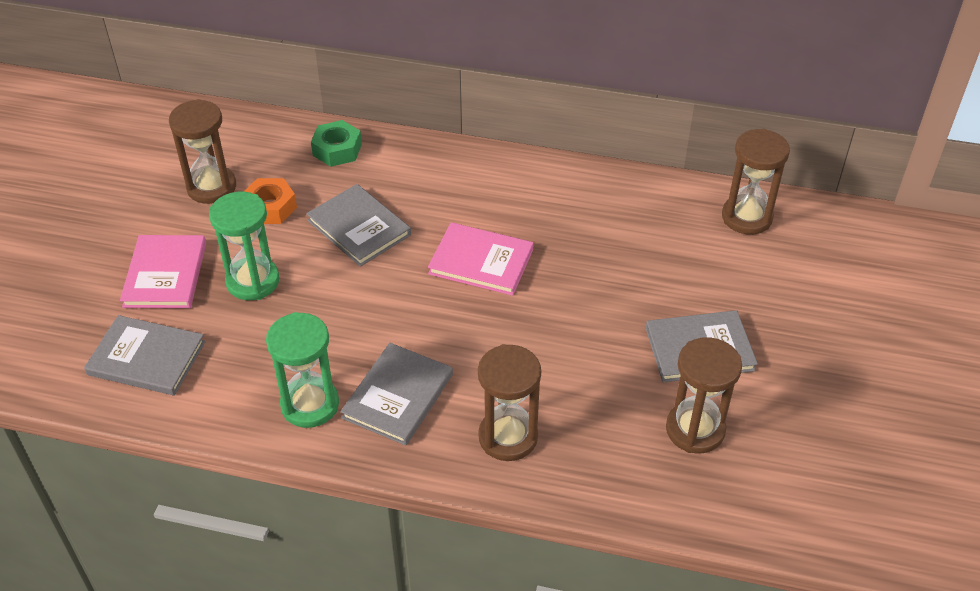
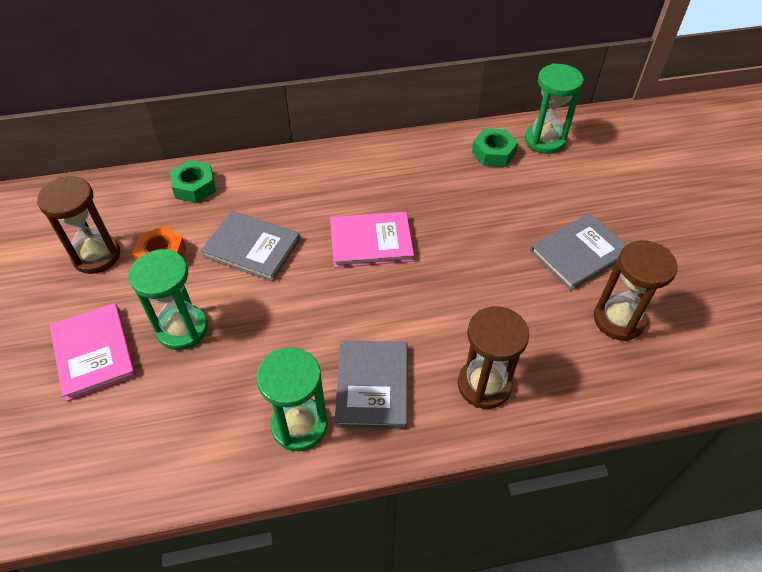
camera: 25 degrees left, 5 degrees up
grey book [84,315,206,395] -> none
brown hourglass [722,129,790,235] -> green hourglass [525,63,584,154]
none -> green nut [472,128,518,167]

